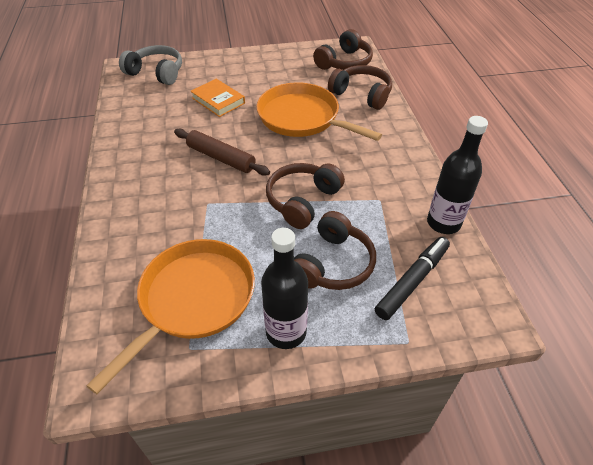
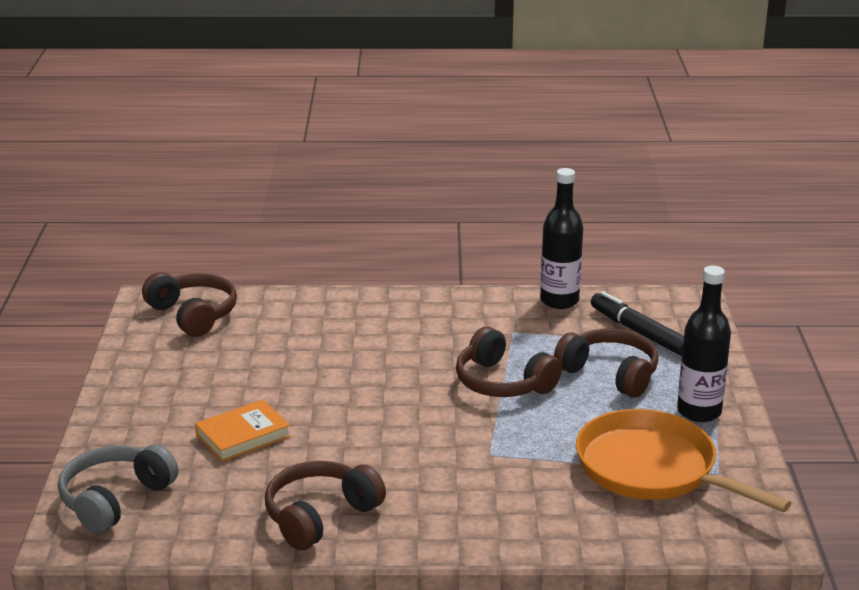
camera: 80 degrees left, 20 degrees down
brown rolling pin [174,128,270,176] -> none
orange pan [256,82,382,141] -> none
brown headphones [328,65,392,110] -> brown headphones moved to [265,461,386,550]

